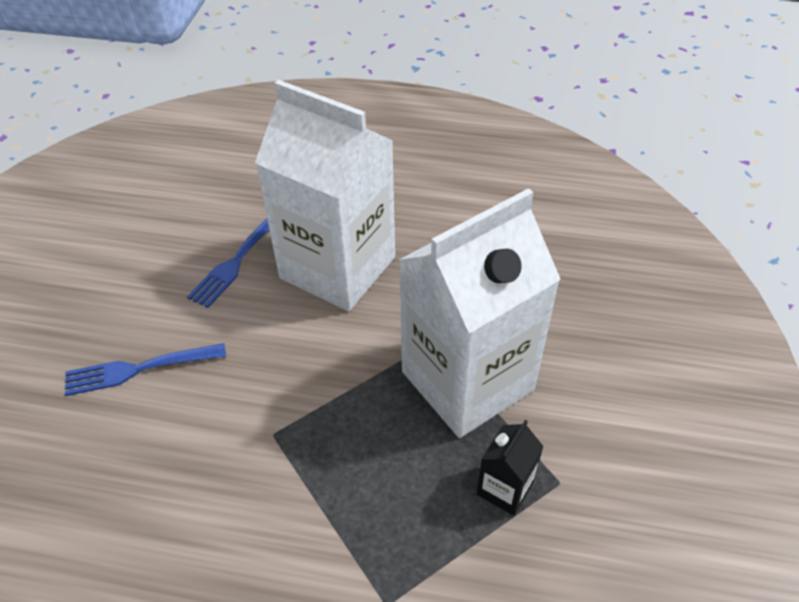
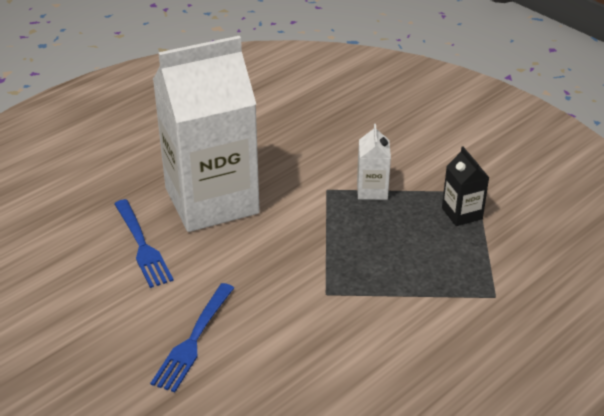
camera: 55 degrees left, 10 degrees down
white carton [399,188,561,438] -> white carton [357,124,391,200], size x0.40

